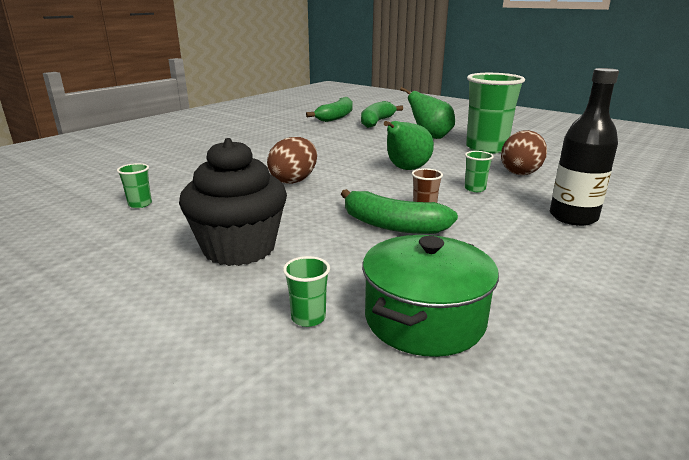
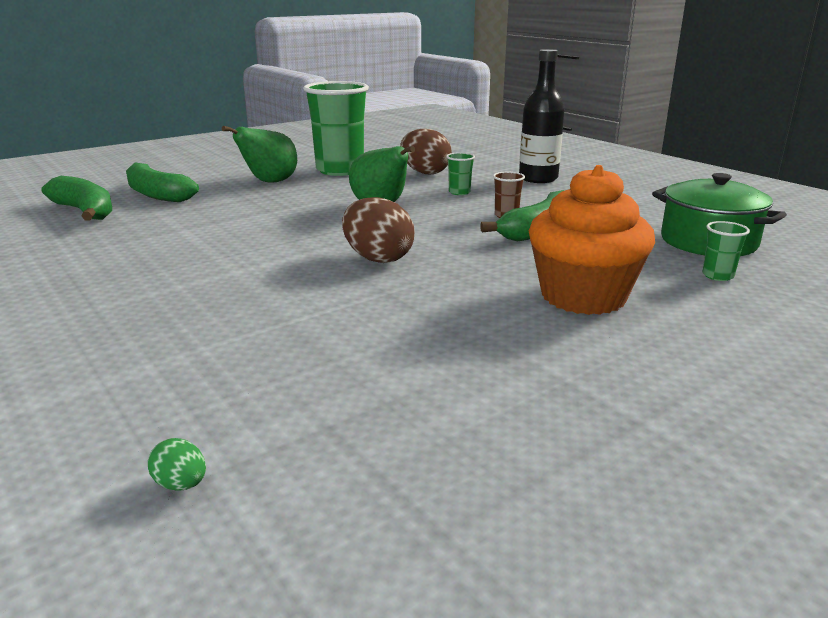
camera: 75 degrees left, 0 degrees up
green cup [117,163,152,208] -> none
black cupcake [179,138,287,266] -> orange cupcake [529,165,655,315]
none -> green egg [148,438,206,491]

